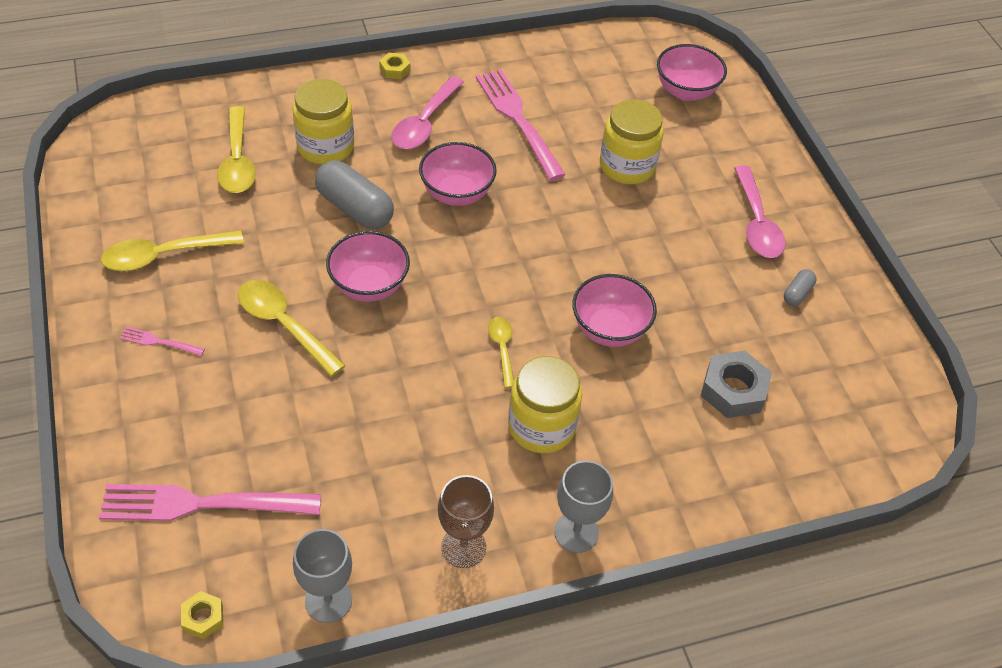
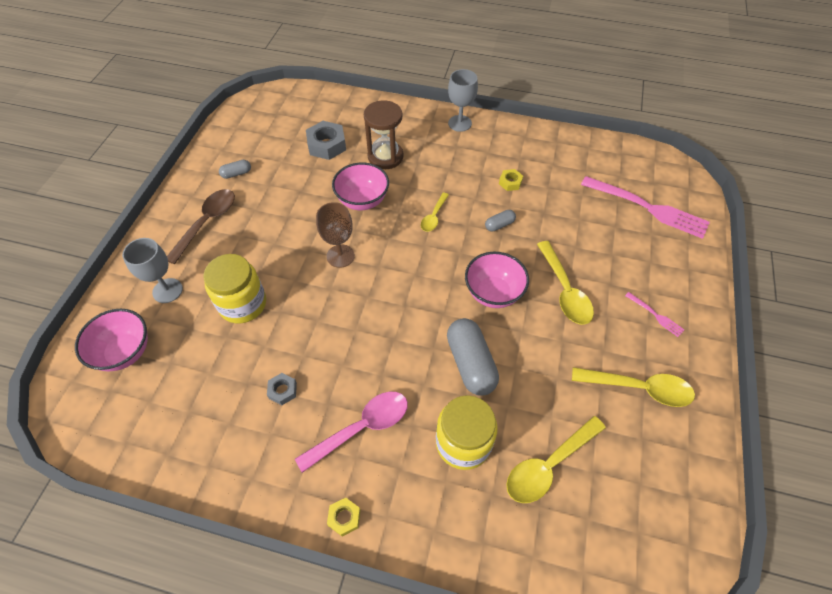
camera: 145 degrees left, 5 degrees up
yellow nut [181,591,223,639] -> yellow nut moved to [499,169,523,191]
yellow spoon [217,106,256,193] -> yellow spoon turned 150 degrees counterclockwise [506,416,606,503]
grey goblet [293,529,352,623] -> grey goblet moved to [122,238,183,303]
pink bowl [419,142,497,206] -> none
brown goblet [438,475,494,568] -> brown goblet moved to [316,202,355,268]
pink fork [476,70,566,180] -> grey nut [267,373,297,405]
yellow jar [508,356,582,453] -> none
pink spoon [734,165,786,258] -> brown spoon [167,189,235,264]
none -> brown hourglass [364,100,403,169]
none -> grey capsule [485,210,516,232]

